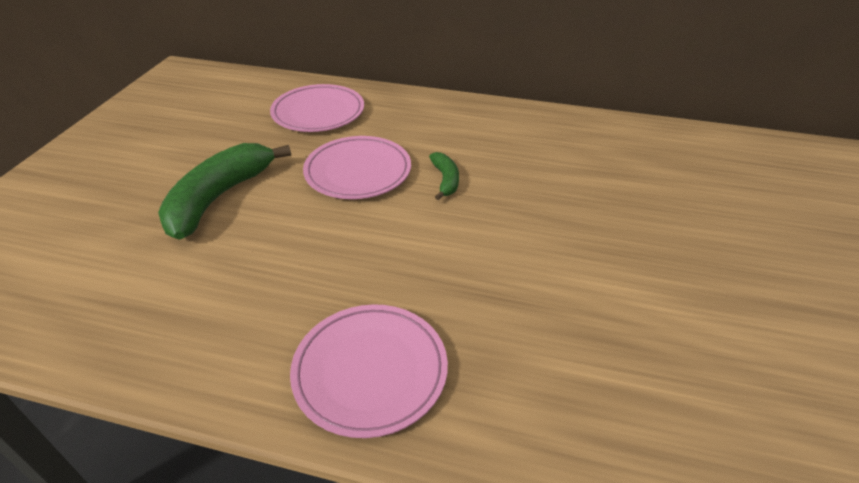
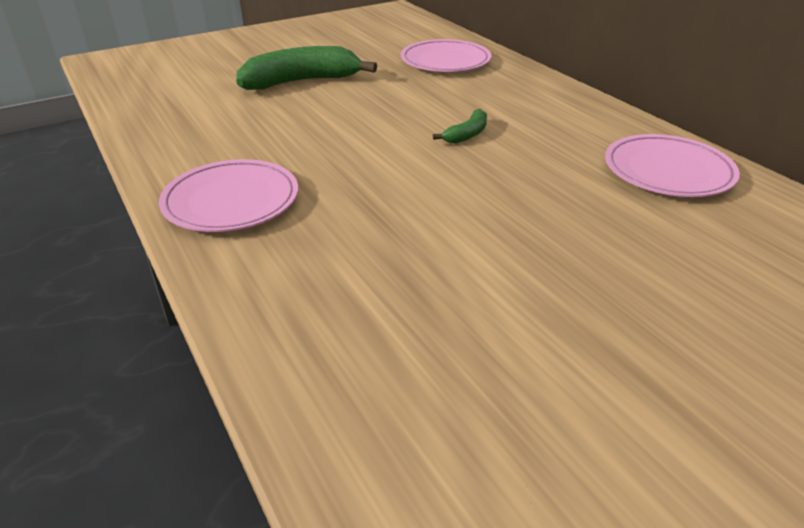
camera: 45 degrees right, 5 degrees down
pink plate [303,136,411,199] -> pink plate moved to [605,134,740,197]

